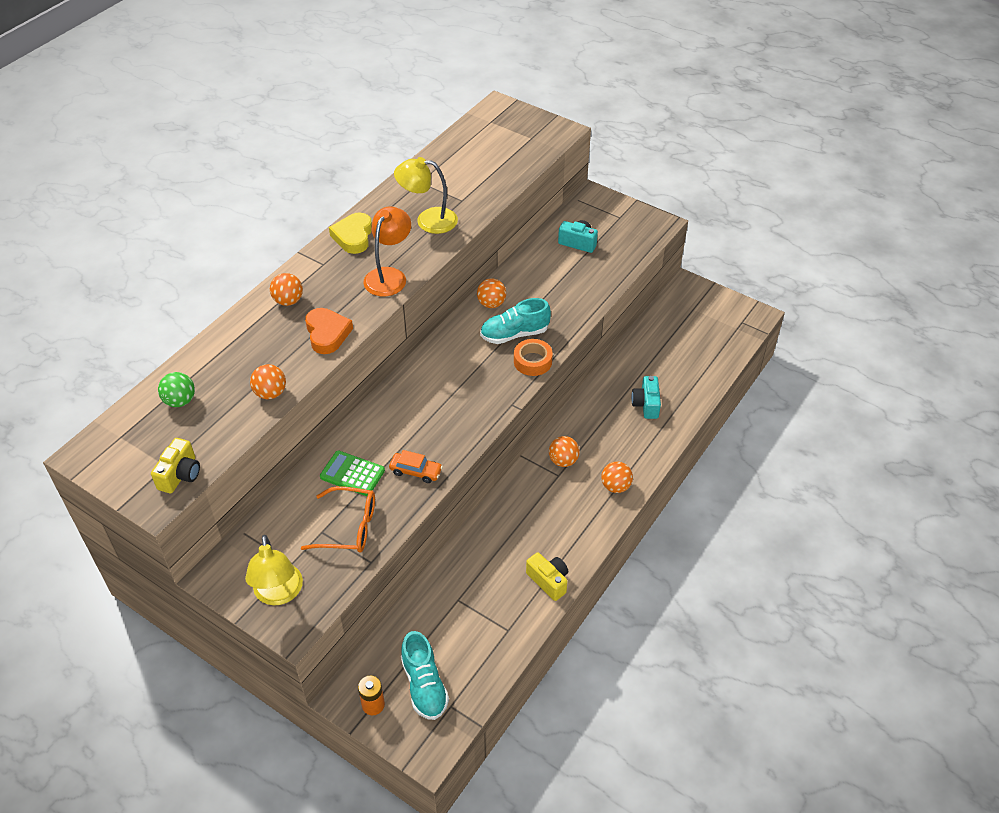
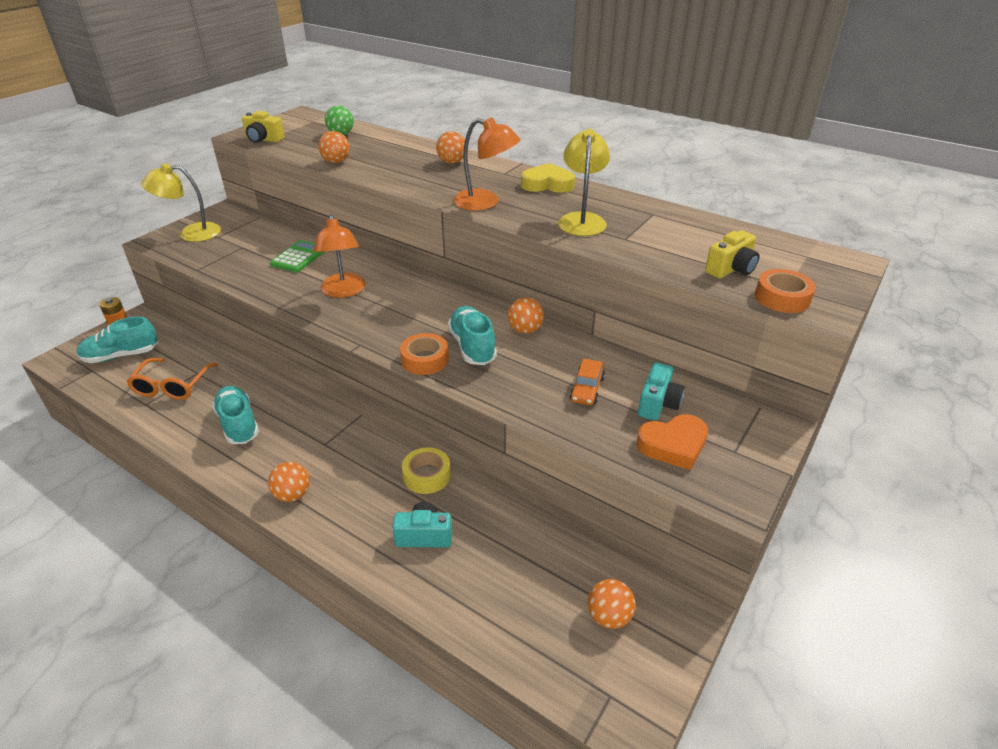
camera: 90 degrees right, 10 degrees down
orange glasses [301,486,375,552] -> orange glasses moved to [127,358,218,400]
orange heart [305,308,353,354] -> orange heart moved to [636,414,708,470]
orange car [389,450,443,483] -> orange car moved to [570,358,605,405]
yellow camera [526,552,568,601] -> yellow camera moved to [705,230,759,278]
orange ball [549,436,580,467] -> orange ball moved to [588,579,635,629]
none -> turquoise shoe [212,386,259,444]
none -> orange lamp [313,214,366,298]
none -> yellow tape [402,447,451,494]
none -> orange tape [755,269,816,313]

